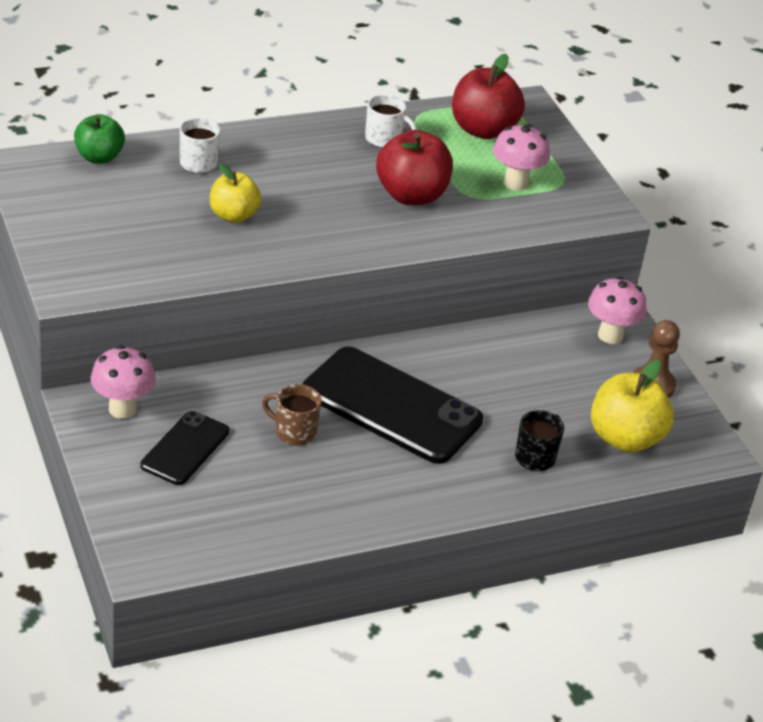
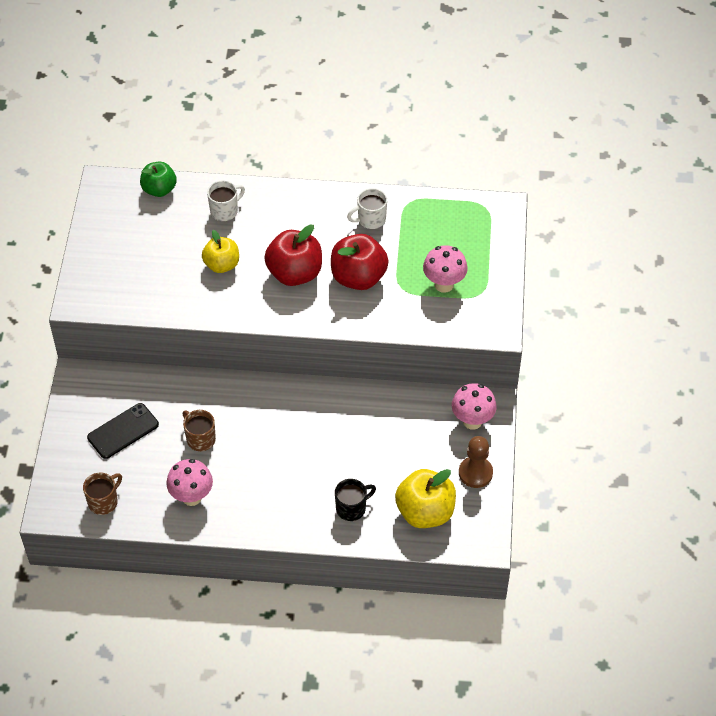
camera: 30 degrees right, 15 degrees up
pink mushroom [91,345,156,419] -> pink mushroom moved to [166,459,213,506]
black phone [302,346,483,464] -> none
white mug [365,94,417,148] -> white mug turned 105 degrees clockwise [347,188,387,229]
red apple [452,54,525,139] -> red apple moved to [264,225,322,286]
none -> brown mug [83,472,122,515]

